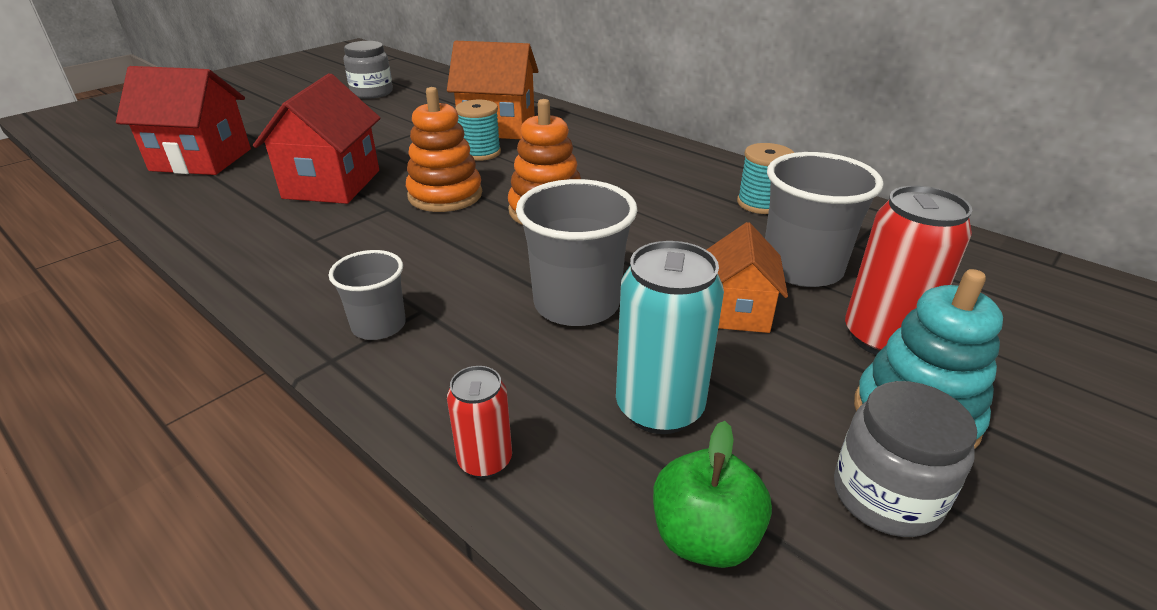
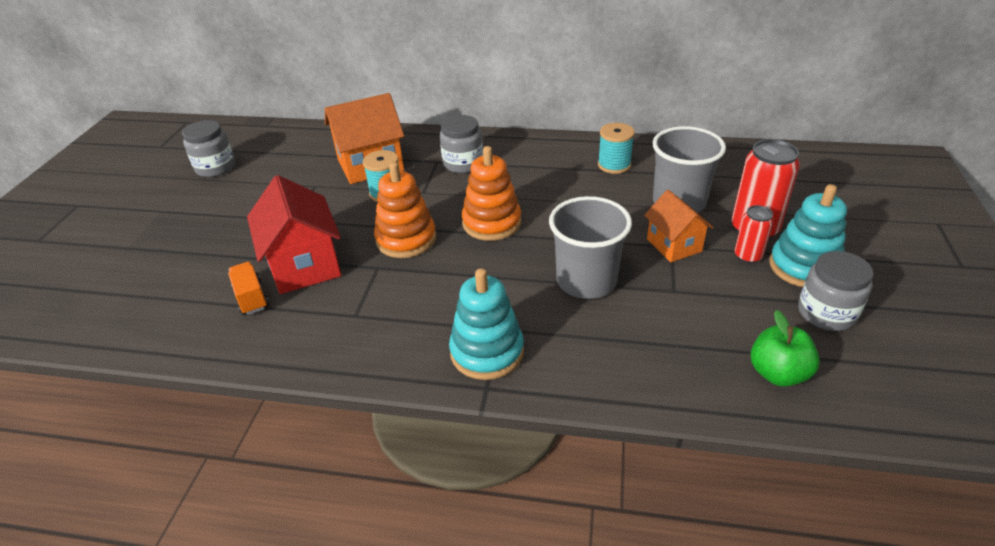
camera: 30 degrees left, 5 degrees up
red house [116,66,251,175] -> none
grey cup [329,250,406,340] -> turquoise stacking toy [449,268,524,380]
red can [447,366,512,478] -> red can moved to [735,205,774,264]
turquoise can [616,241,724,434] -> none
none -> orange truck [228,262,269,315]
none -> grey jar [440,115,483,173]

